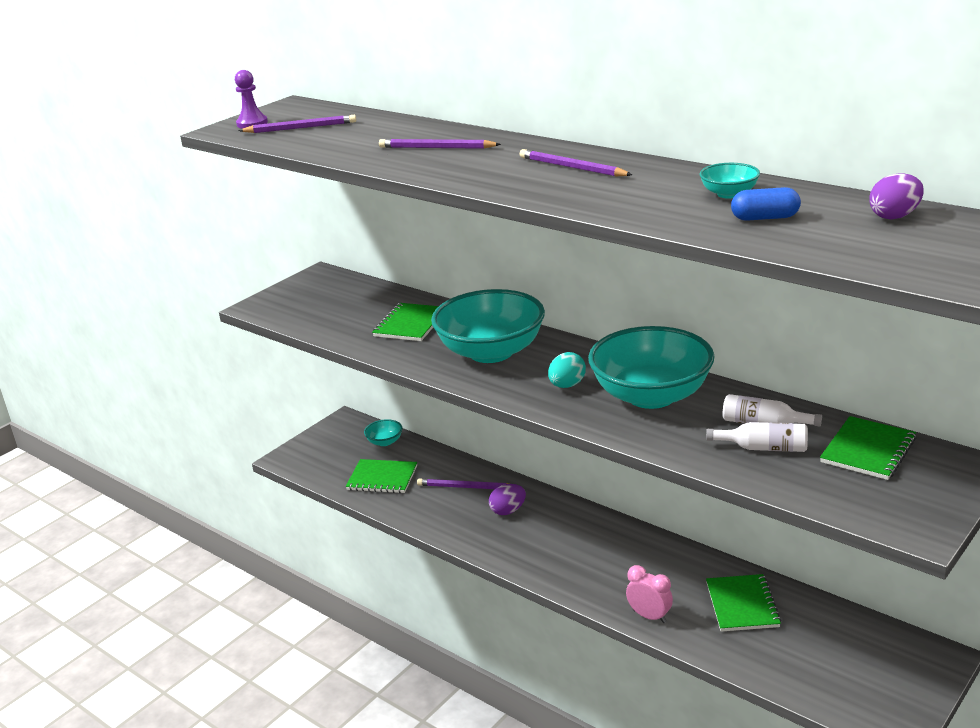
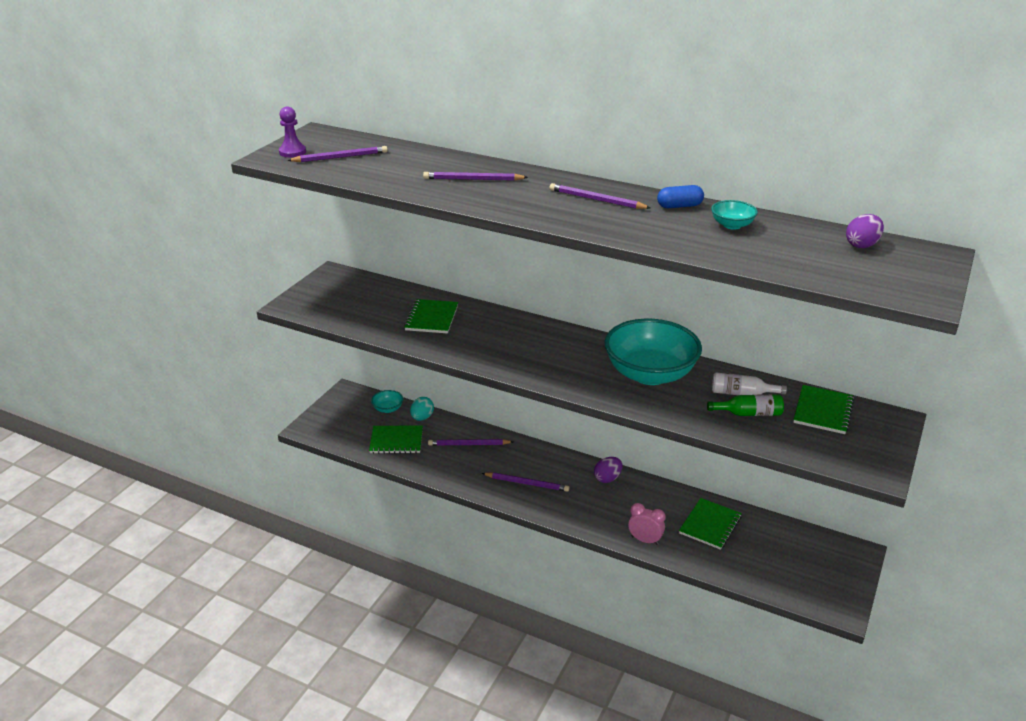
camera: 15 degrees left, 5 degrees up
turquoise bowl [431,289,545,363] -> none
purple egg [489,484,526,515] -> purple egg moved to [594,457,622,483]
turquoise egg [548,352,586,388] -> turquoise egg moved to [410,397,434,421]
white bottle [706,422,808,452] -> green bottle [707,394,784,416]
green notebook [706,574,781,632] -> green notebook turned 45 degrees clockwise [679,498,742,550]
blue capsule [731,187,801,221] -> blue capsule moved to [657,185,704,208]
none -> purple pencil [482,472,569,492]

